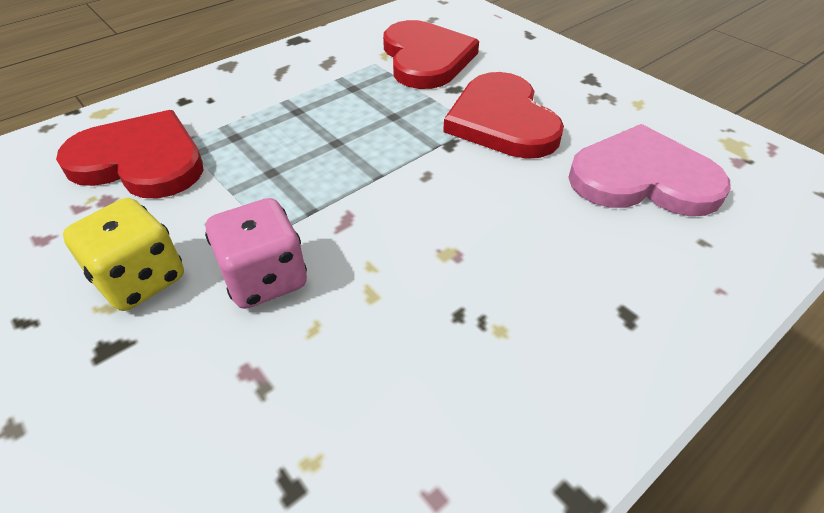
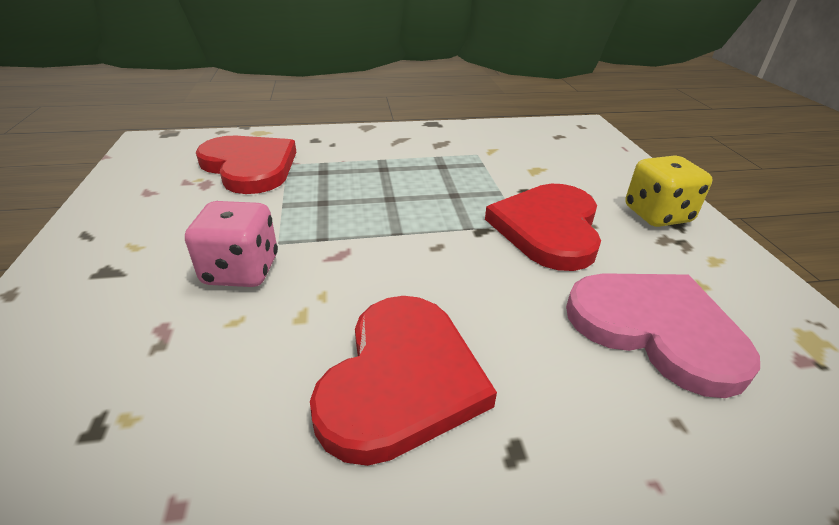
camera: 30 degrees right, 10 degrees down
yellow dice [63,198,184,311] -> yellow dice moved to [625,155,713,227]
red heart [383,20,479,89] -> red heart moved to [310,296,497,466]

